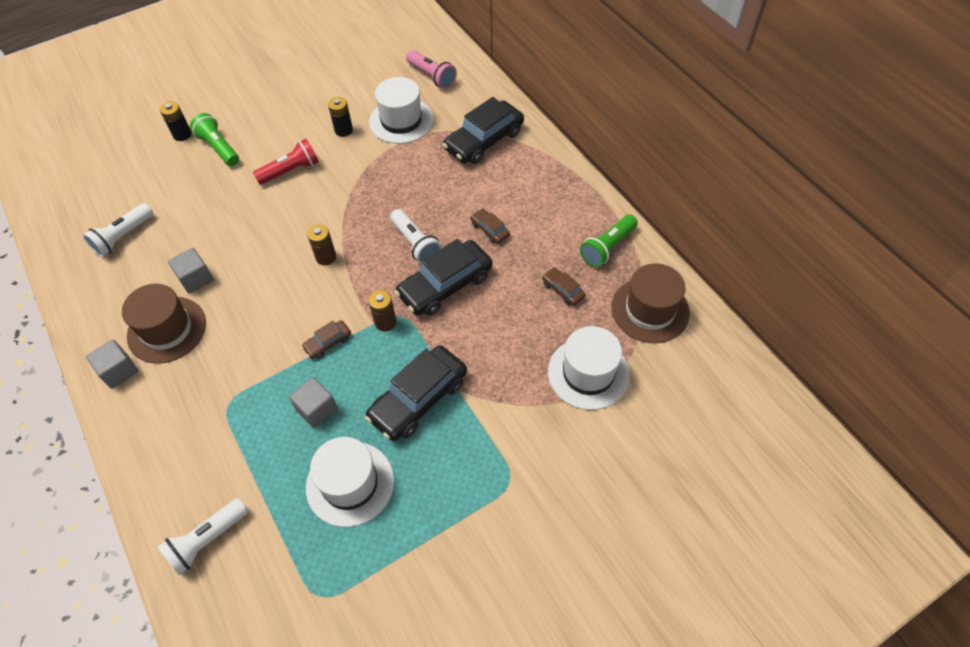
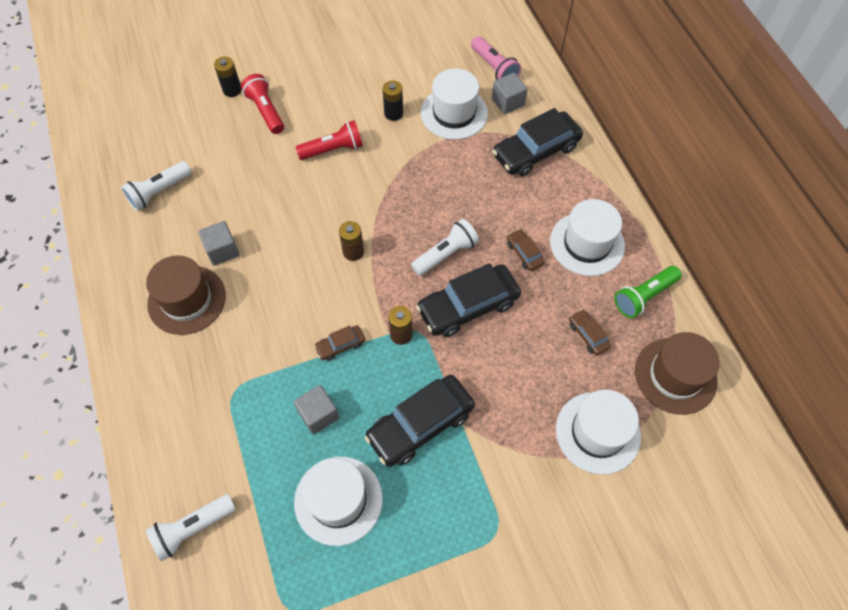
camera: 10 degrees right, 5 degrees up
grey cube [86,340,138,389] -> grey cube moved to [492,73,528,114]
green flashlight [190,113,239,166] -> red flashlight [241,74,284,134]
white flashlight [390,209,442,264] -> white flashlight turned 105 degrees counterclockwise [411,219,479,276]
none -> white hat [550,199,625,276]

